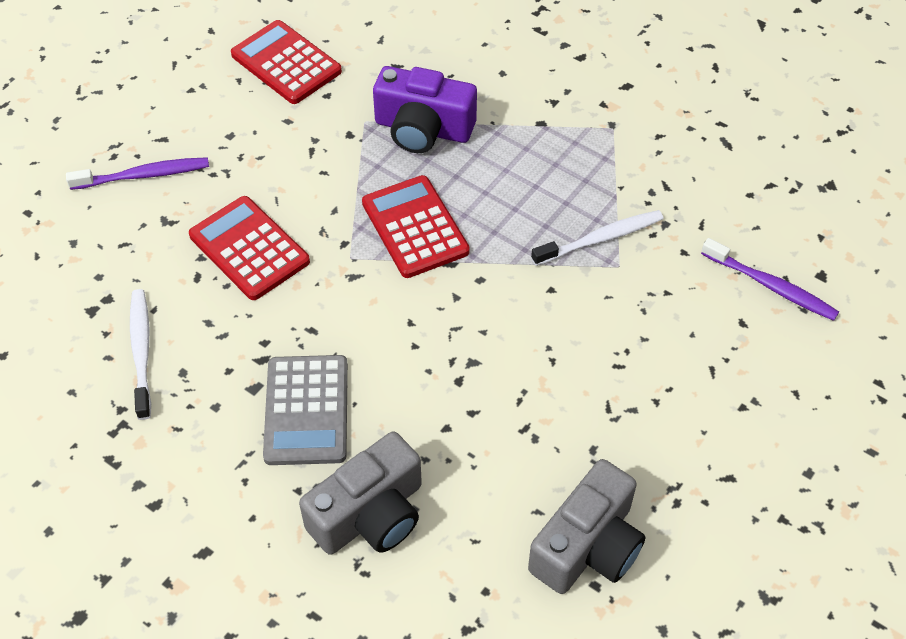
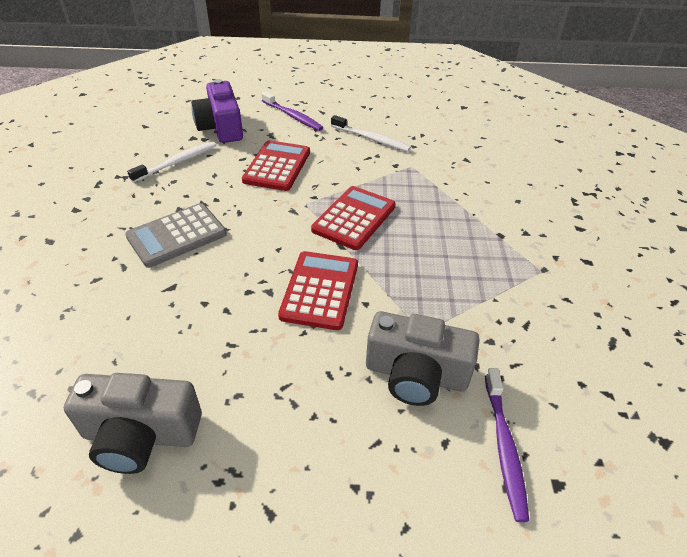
camera: 55 degrees right, 10 degrees down
red calculator [231,20,342,104] -> red calculator moved to [278,251,358,330]
grey camera [299,432,422,555] -> grey camera moved to [366,311,480,406]
purple camera [373,66,477,153] -> purple camera moved to [191,79,243,143]
white toothbrush [531,210,664,266] -> white toothbrush moved to [331,115,411,152]

